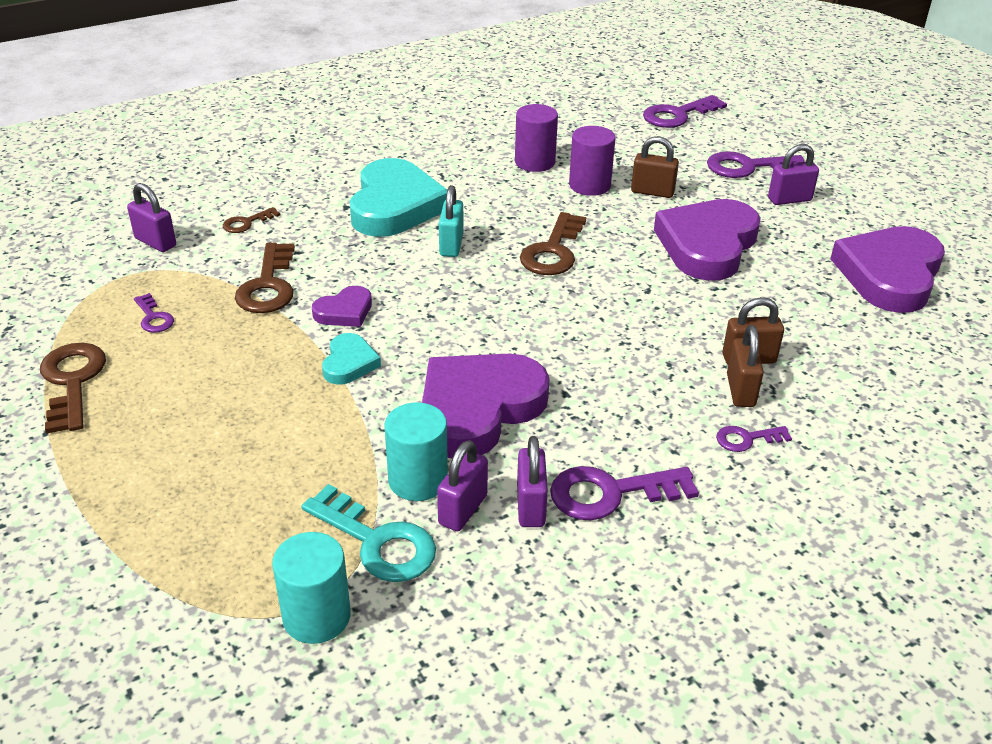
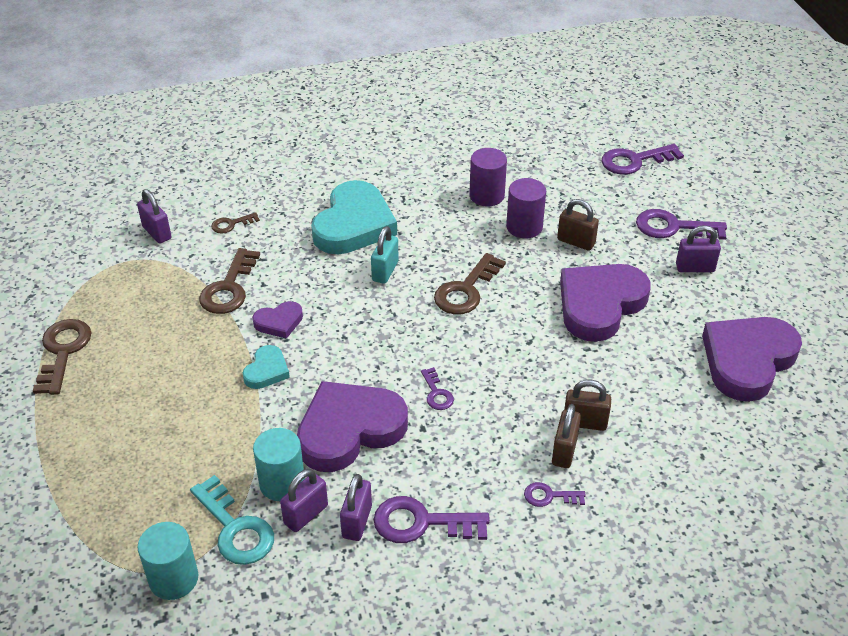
camera: 15 degrees right, 5 degrees up
purple key [134,293,174,333] -> purple key moved to [421,367,454,410]

